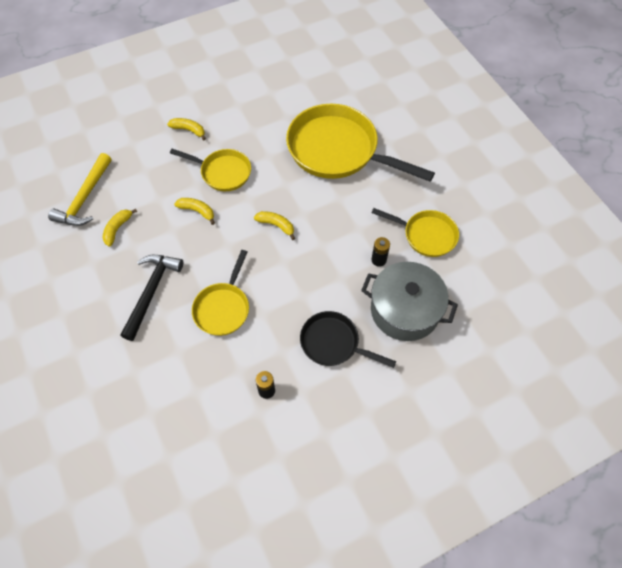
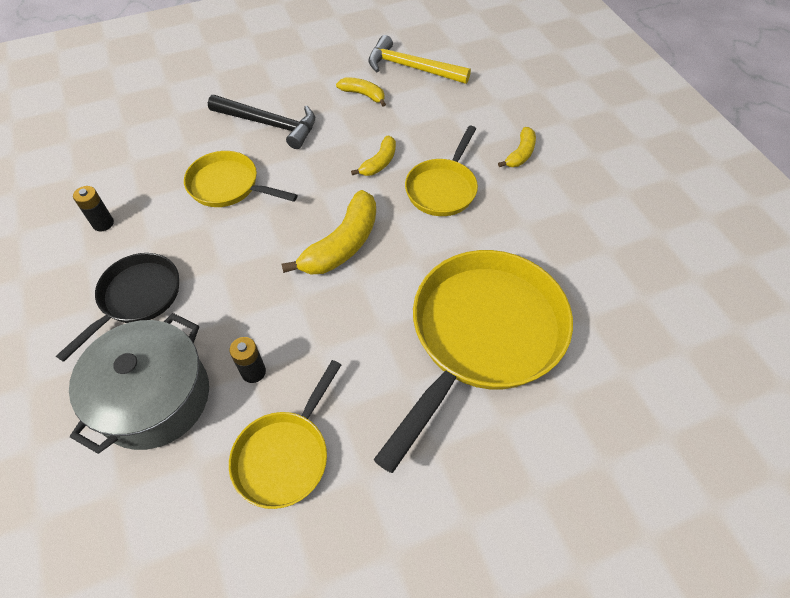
camera: 95 degrees right, 5 degrees down
yellow banana [254,211,295,240] -> yellow banana [281,190,376,275], size x1.77

